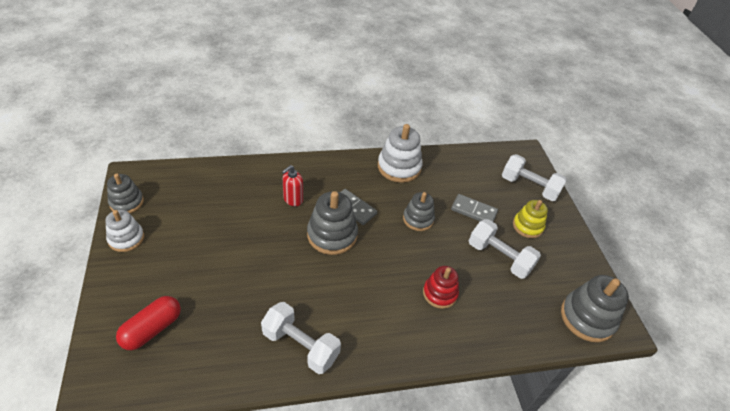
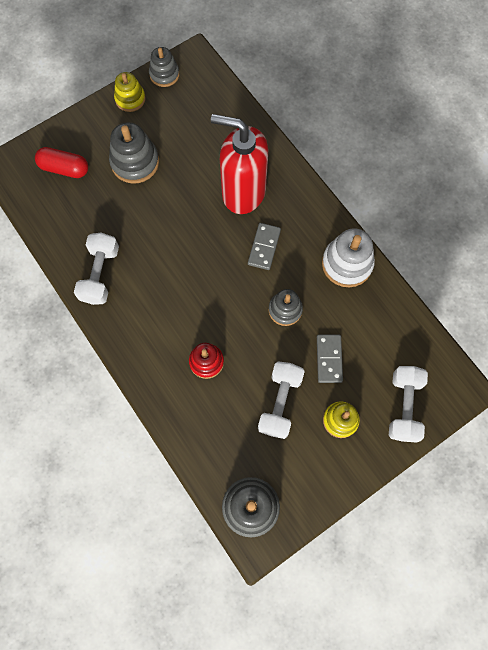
camera: 70 degrees right, 25 degrees up
white stacking toy [105,210,144,252] -> yellow stacking toy [114,72,146,112]
red soap dispenser [282,165,303,206] -> red soap dispenser [211,114,268,214], size x2.36
grey stacking toy [307,191,358,255] -> grey stacking toy moved to [109,122,159,184]

